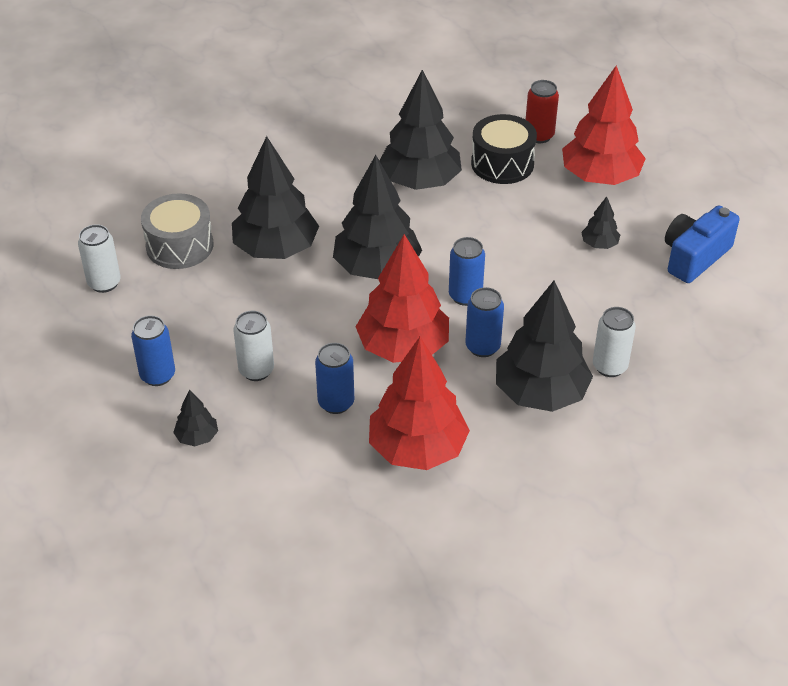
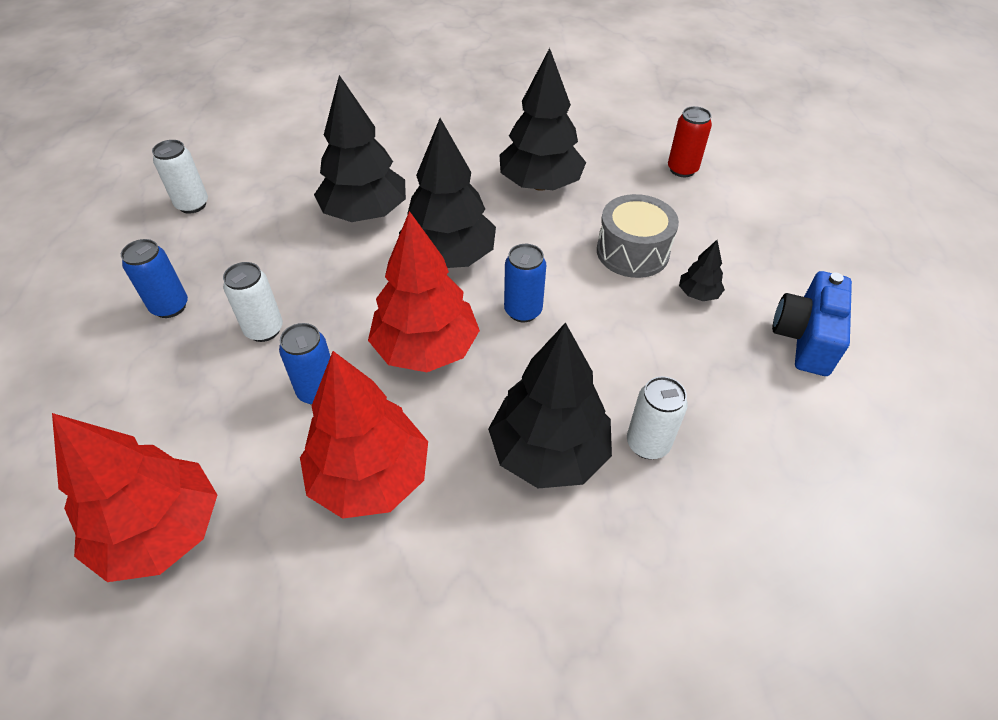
camera: 20 degrees right, 5 degrees up
grey drum [141,193,213,269] -> grey drum moved to [597,194,679,278]
black tree [173,389,218,446] -> none
blue can [465,287,504,357] -> none
black drum [471,114,537,184] -> none
red tree [562,65,646,185] -> red tree moved to [52,413,217,582]
blue camera [665,205,740,283] -> blue camera turned 45 degrees counterclockwise [772,271,852,376]

